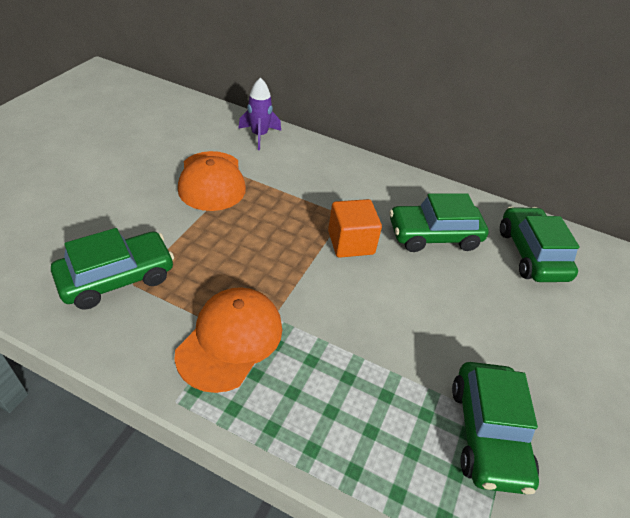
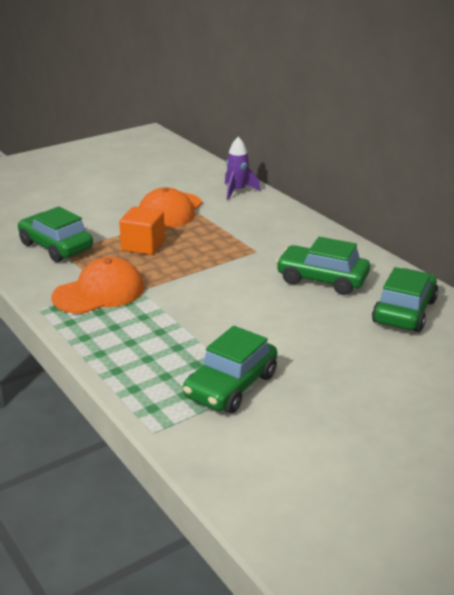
camera: 35 degrees right, 15 degrees down
green car [51,228,174,309] -> green car turned 135 degrees counterclockwise [18,206,93,262]
orange cube [328,199,382,258] -> orange cube moved to [119,207,165,255]

